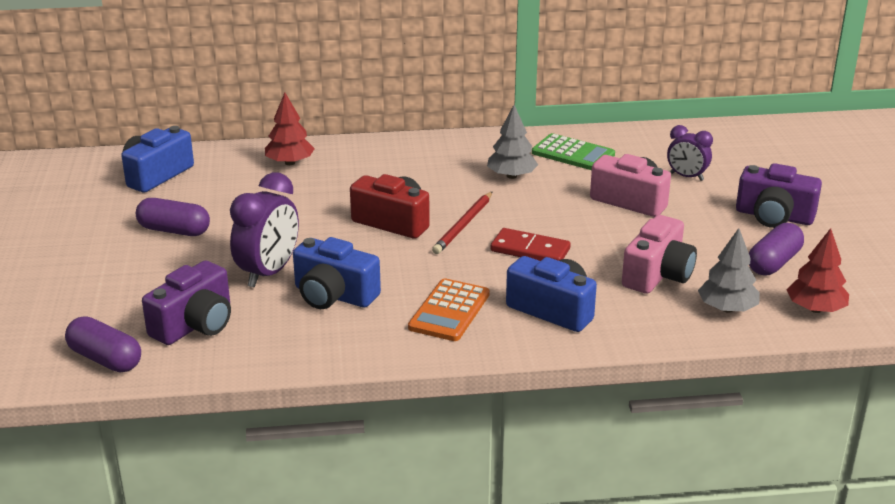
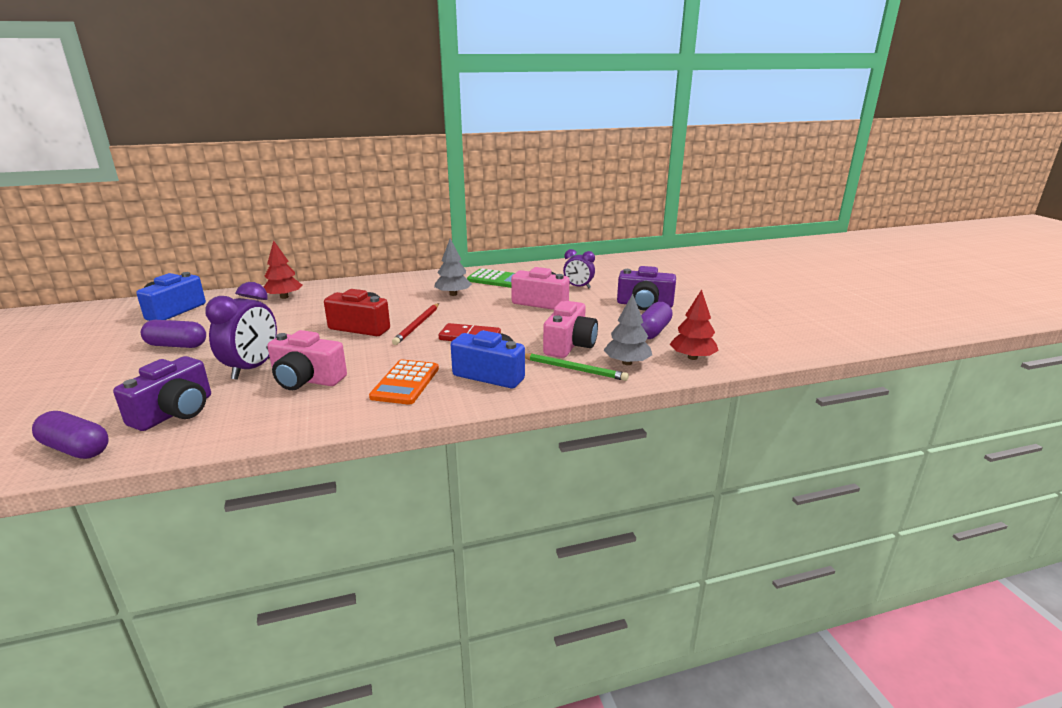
camera: 10 degrees left, 5 degrees down
blue camera [293,237,381,309] -> pink camera [267,330,347,390]
none -> green pencil [525,353,629,381]

